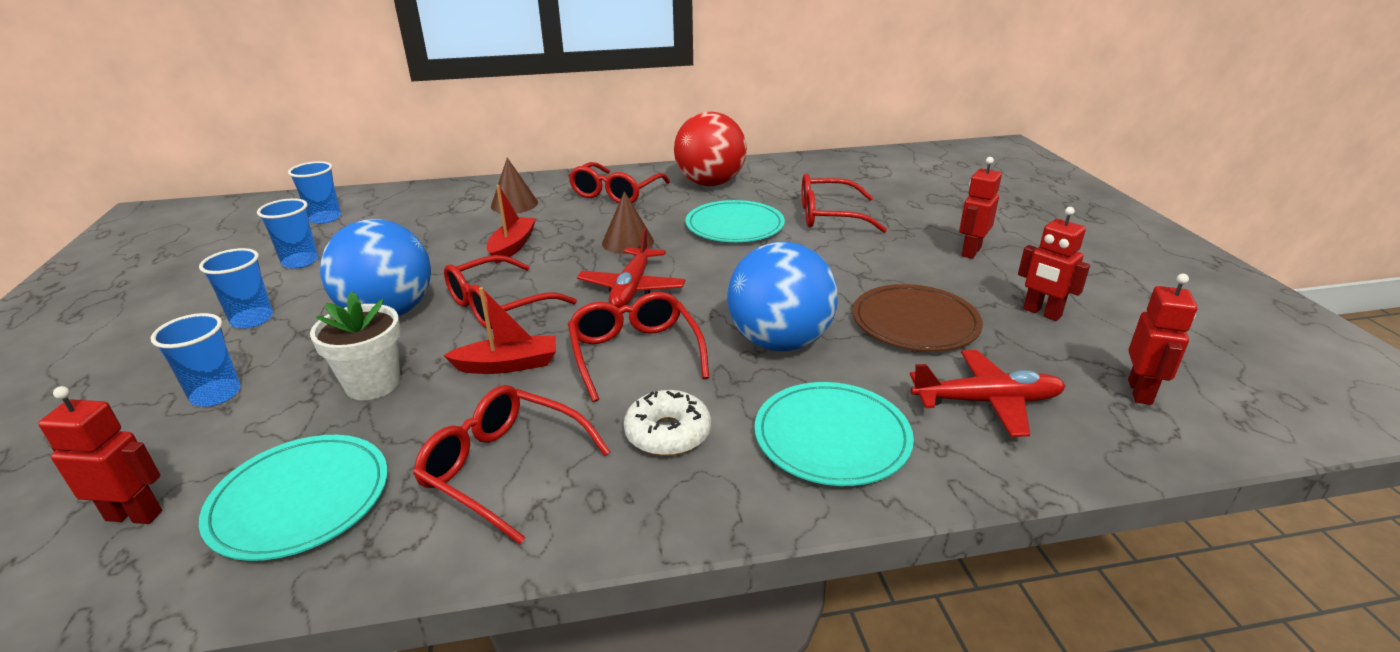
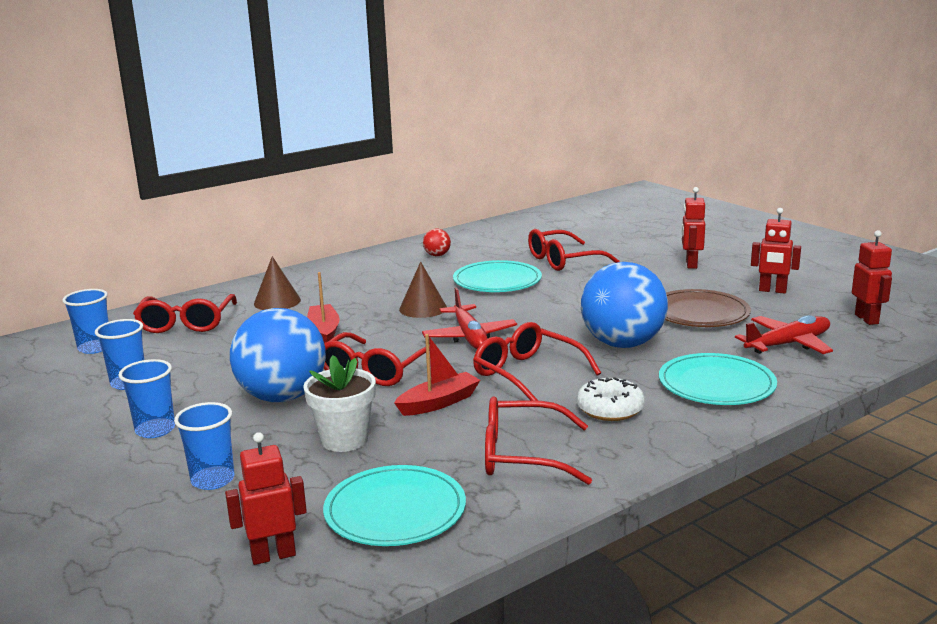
camera: 25 degrees left, 10 degrees down
red glasses [569,162,670,203] -> red glasses moved to [133,294,237,333]
red ball [674,112,747,186] -> red ball [423,228,451,256], size x0.42

